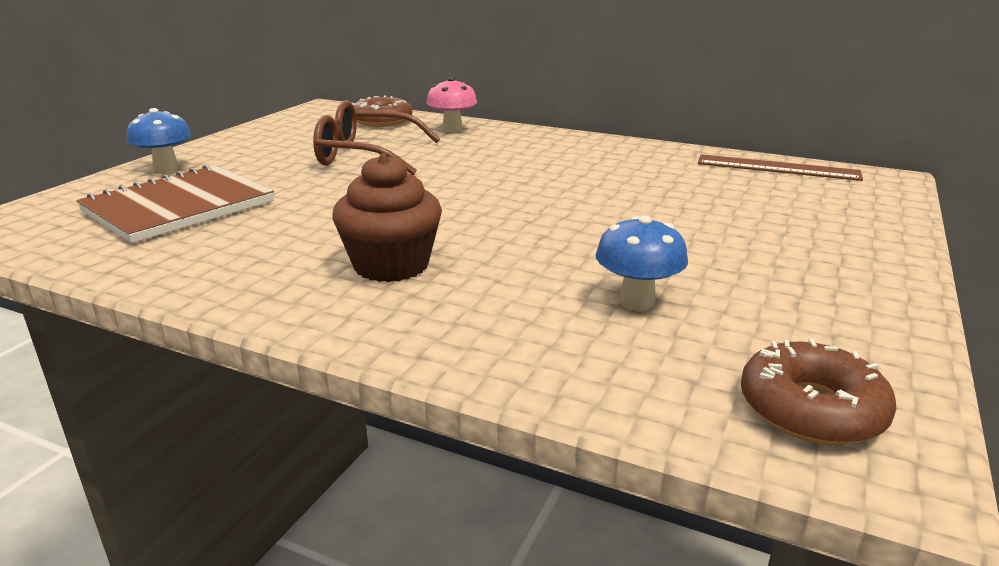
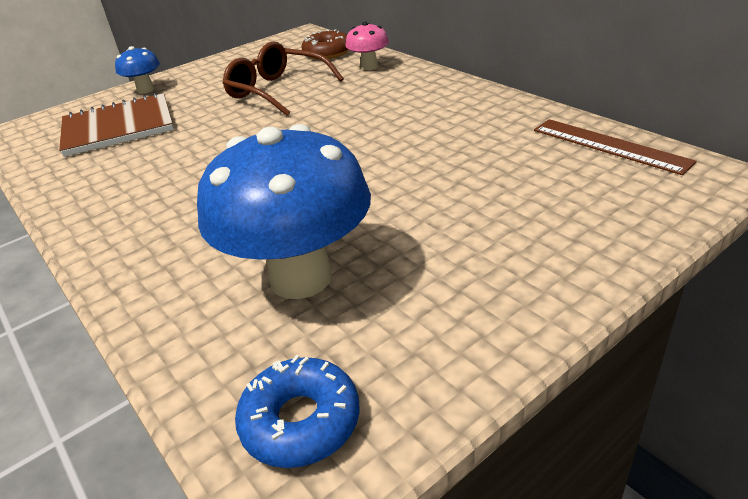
camera: 30 degrees right, 10 degrees up
brown cupcake [332,153,442,282] -> none
blue mushroom [596,216,688,310] -> blue mushroom [197,124,371,299], size x2.12
brown donut [741,339,896,445] -> blue donut [235,355,360,468]

